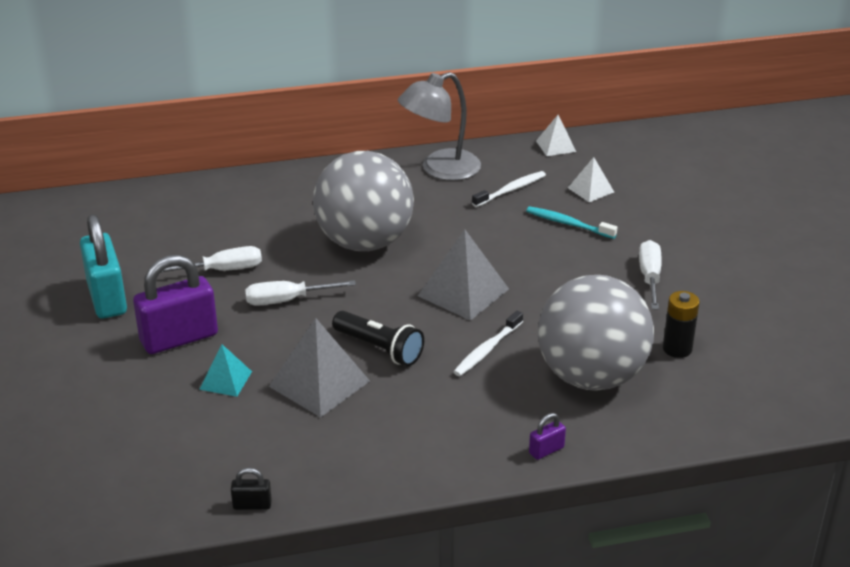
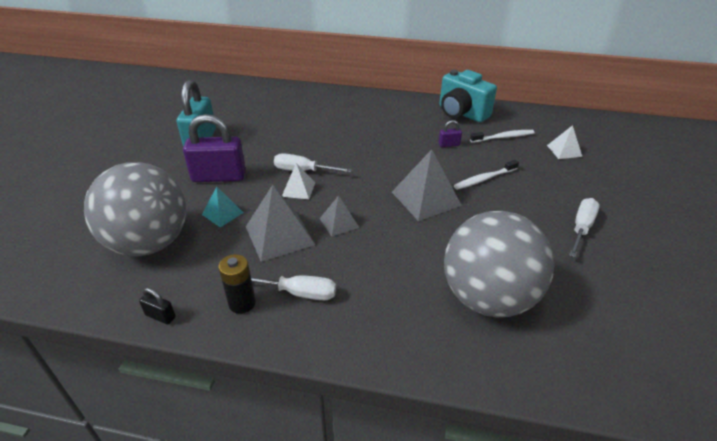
camera: 25 degrees right, 5 degrees up
white screwdriver [161,246,262,273] -> white screwdriver moved to [251,275,336,301]
grey ball [313,151,414,251] -> grey ball moved to [84,162,187,256]
black flashlight [332,311,424,366] -> grey pyramid [320,195,359,236]
grey lamp [398,72,481,181] -> turquoise camera [440,70,497,122]
white toothbrush [453,310,523,376] -> white toothbrush moved to [454,160,519,190]
turquoise toothbrush [526,206,617,239] -> none
purple padlock [529,413,566,460] -> purple padlock moved to [439,120,462,147]
white pyramid [536,115,576,156] -> white pyramid moved to [282,163,315,199]
black battery [663,291,699,358] -> black battery moved to [219,254,256,314]

